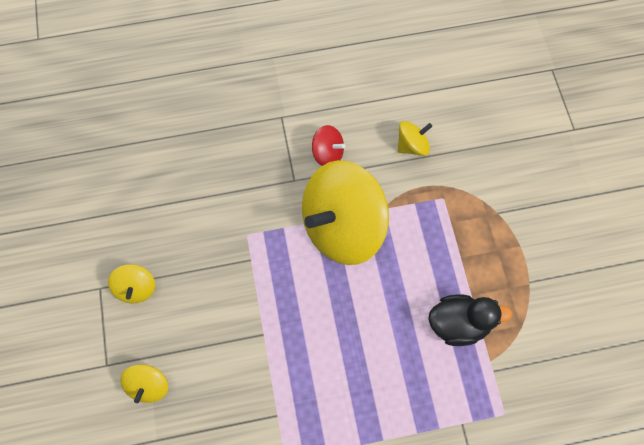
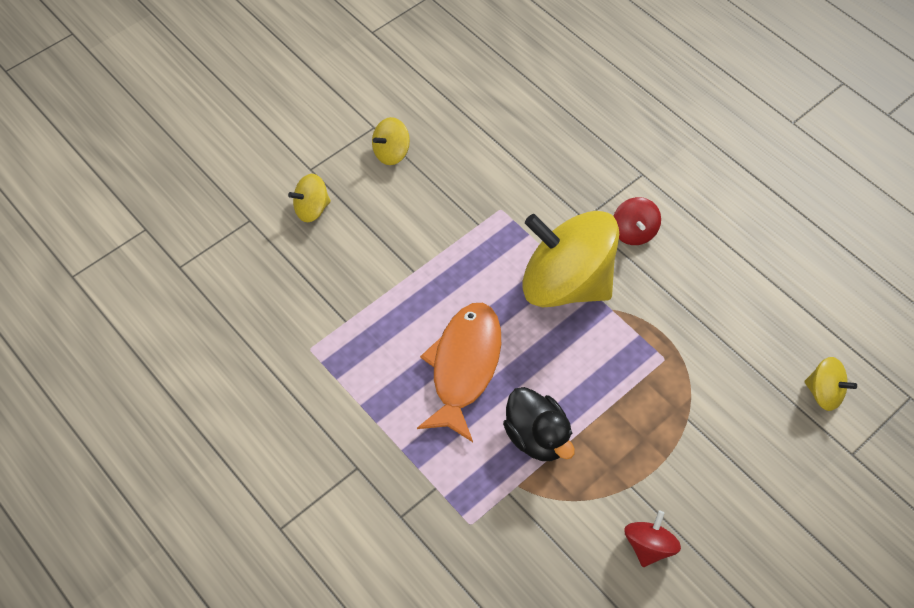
camera: 60 degrees right, 10 degrees down
yellow spinning top [398,121,432,156] -> yellow spinning top moved to [804,357,857,411]
none -> orange fish [417,303,501,442]
none -> red spinning top [624,510,681,567]

